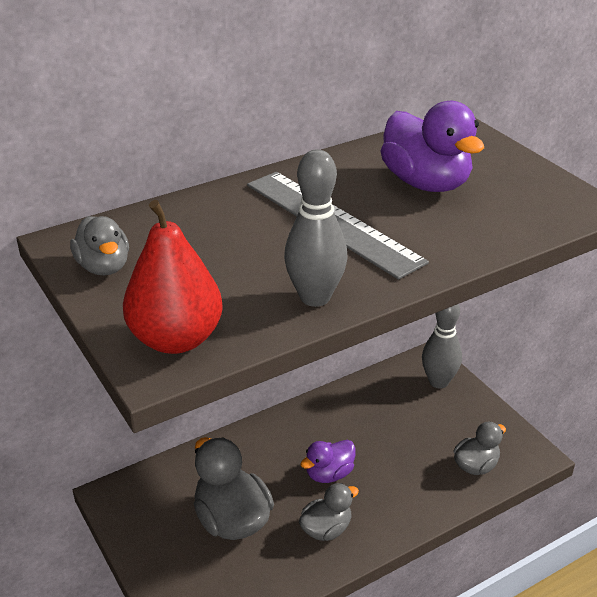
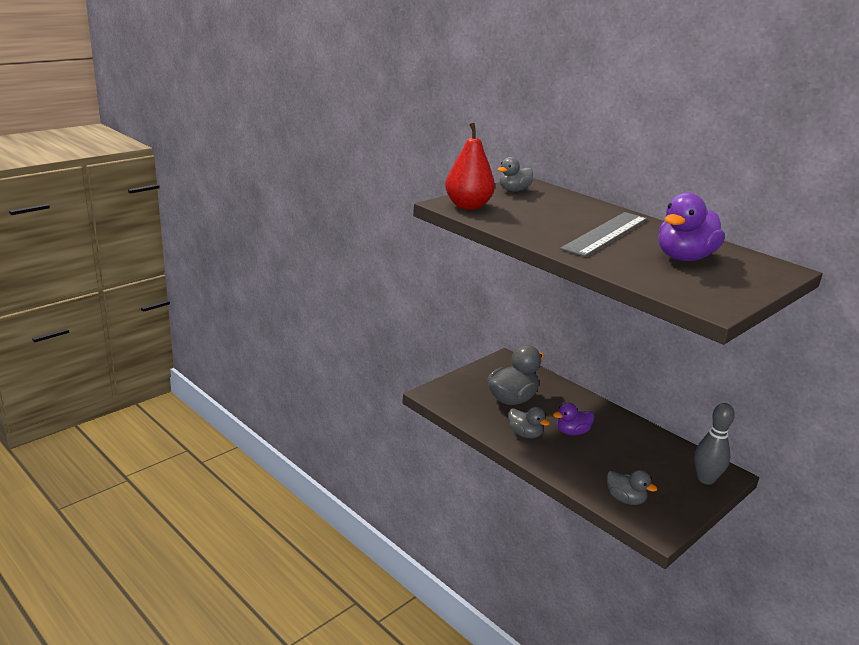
camera: 75 degrees right, 10 degrees down
grey bowling pin [284,149,347,307] -> none
purple duck [300,440,356,483] -> purple duck turned 60 degrees counterclockwise [553,403,594,435]

